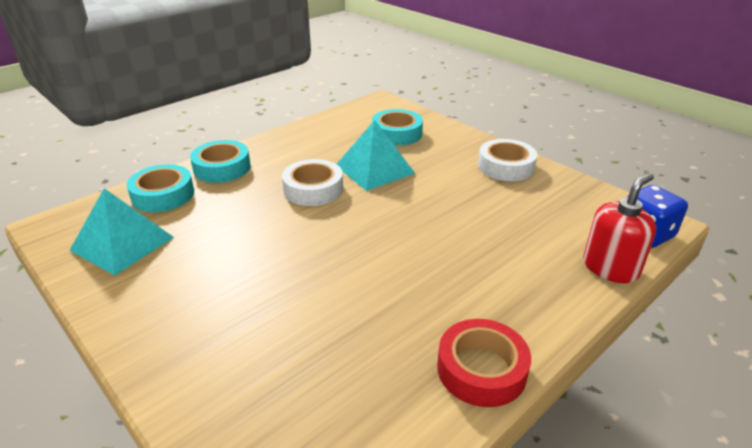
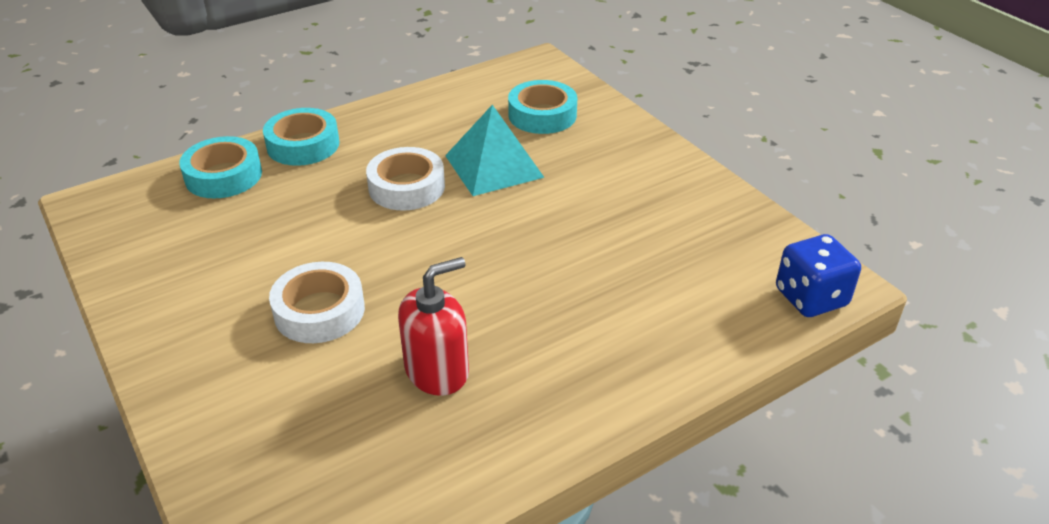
camera: 10 degrees right, 5 degrees up
turquoise pyramid [69,188,174,275] -> none
red tape [437,319,531,407] -> none
white tape [478,139,537,181] -> white tape moved to [269,262,365,343]
red soap dispenser [583,173,656,283] -> red soap dispenser moved to [398,257,469,396]

